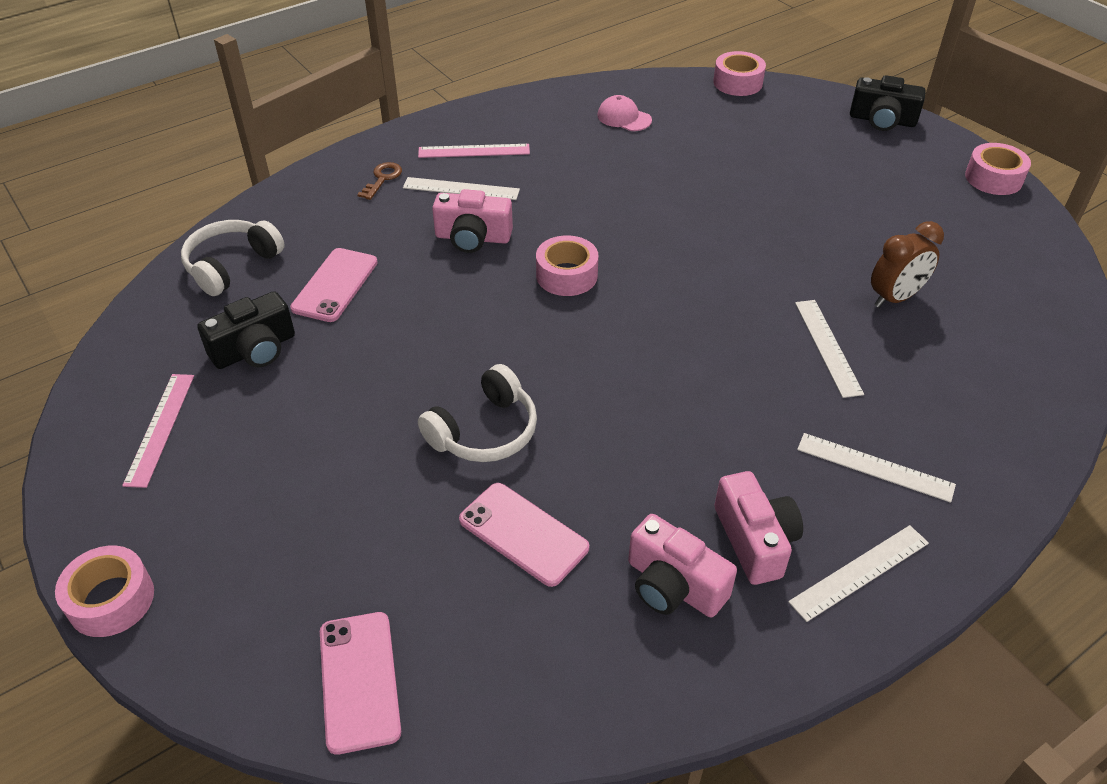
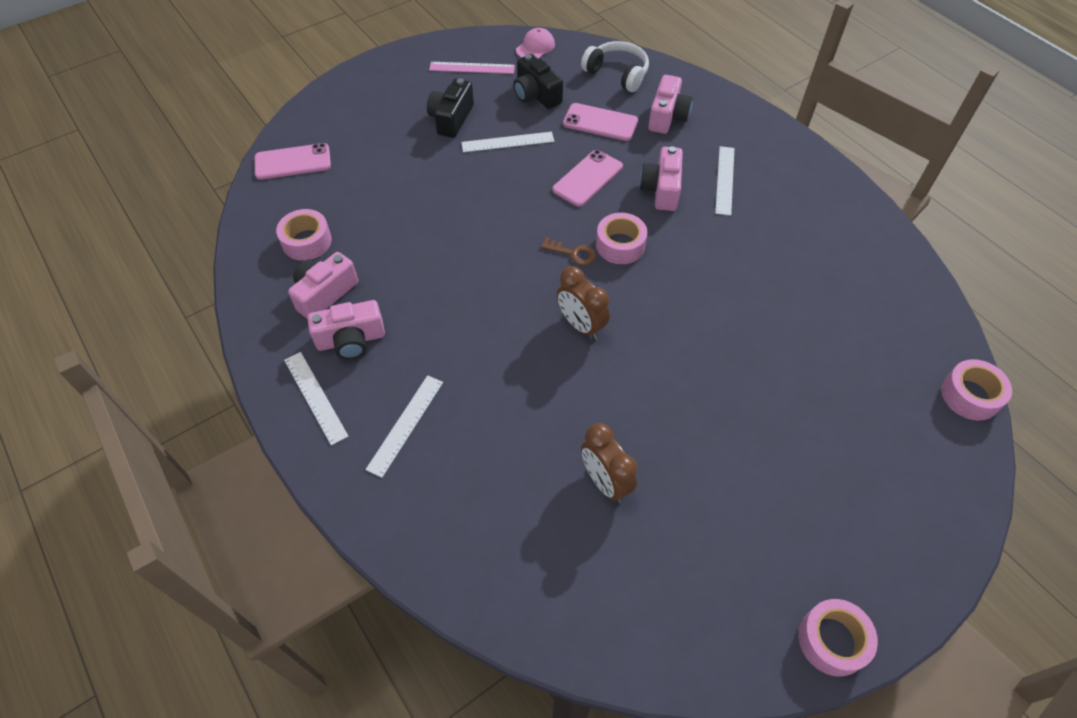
camera: 90 degrees right, 10 degrees up
pink tape [55,546,154,637] -> pink tape moved to [276,209,332,261]
brown key [357,162,402,200] -> brown key moved to [541,237,596,265]
pink ruler [418,144,530,158] -> none
white headphones [418,364,537,462] -> none
pink phone [459,483,589,587] -> pink phone moved to [552,150,623,207]
pink cap [597,95,652,131] -> pink cap moved to [516,28,555,59]
white ruler [795,300,864,398] -> white ruler moved to [461,132,554,152]
black camera [850,75,926,131] -> black camera moved to [427,78,474,138]
none -> brown clock [557,266,610,339]
none -> pink camera [648,75,693,134]

